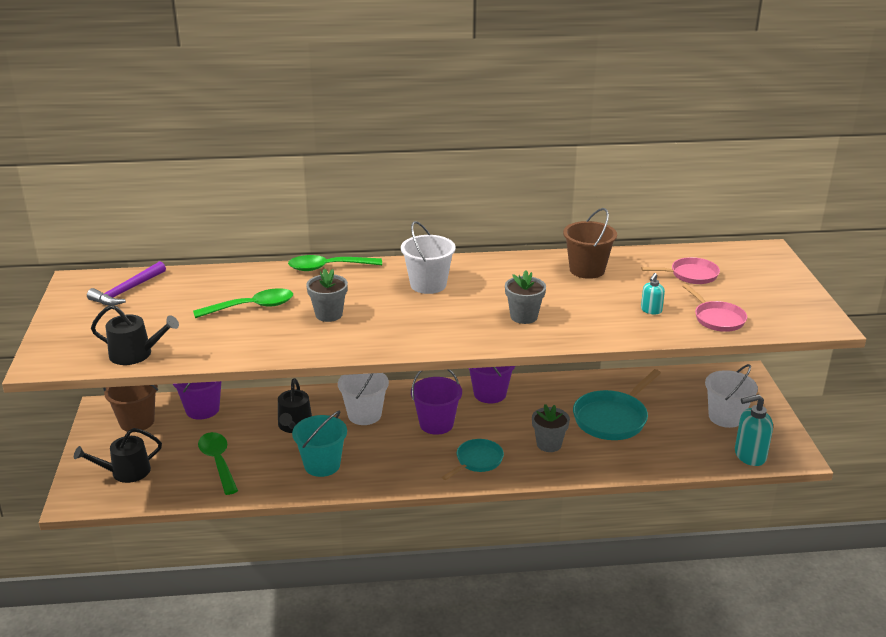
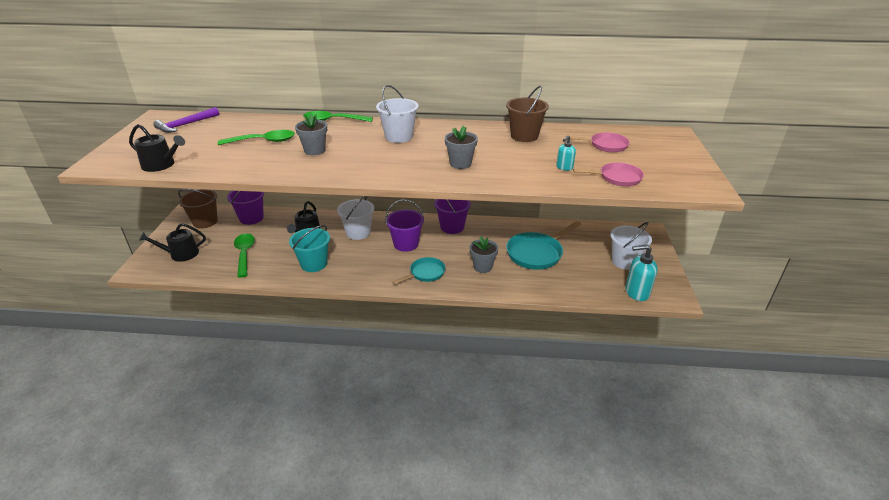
camera: 10 degrees right, 5 degrees up
pink pan [682,284,747,332] -> pink pan turned 75 degrees counterclockwise [573,162,644,186]

